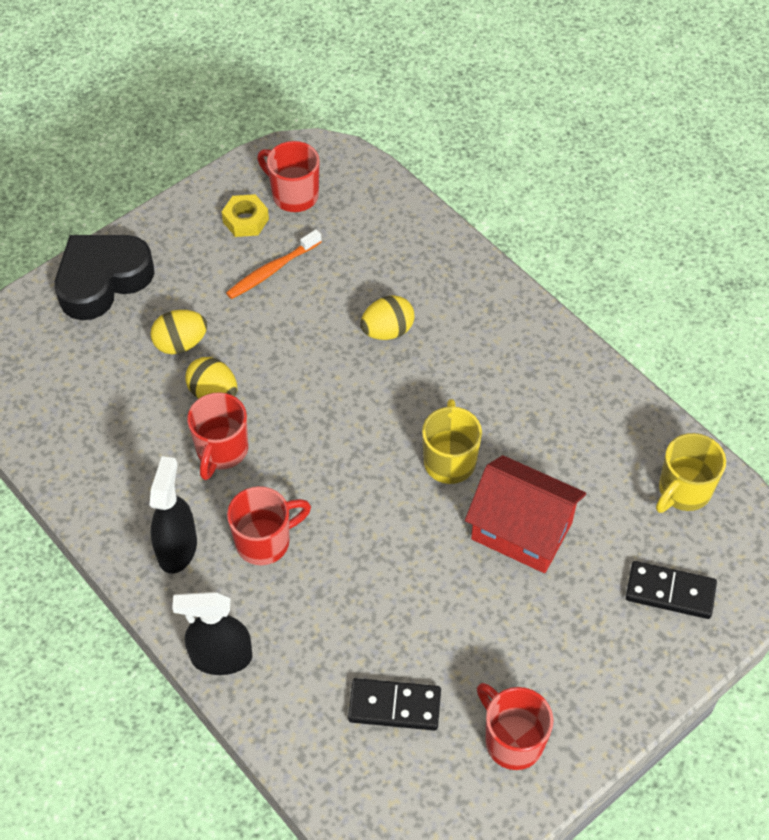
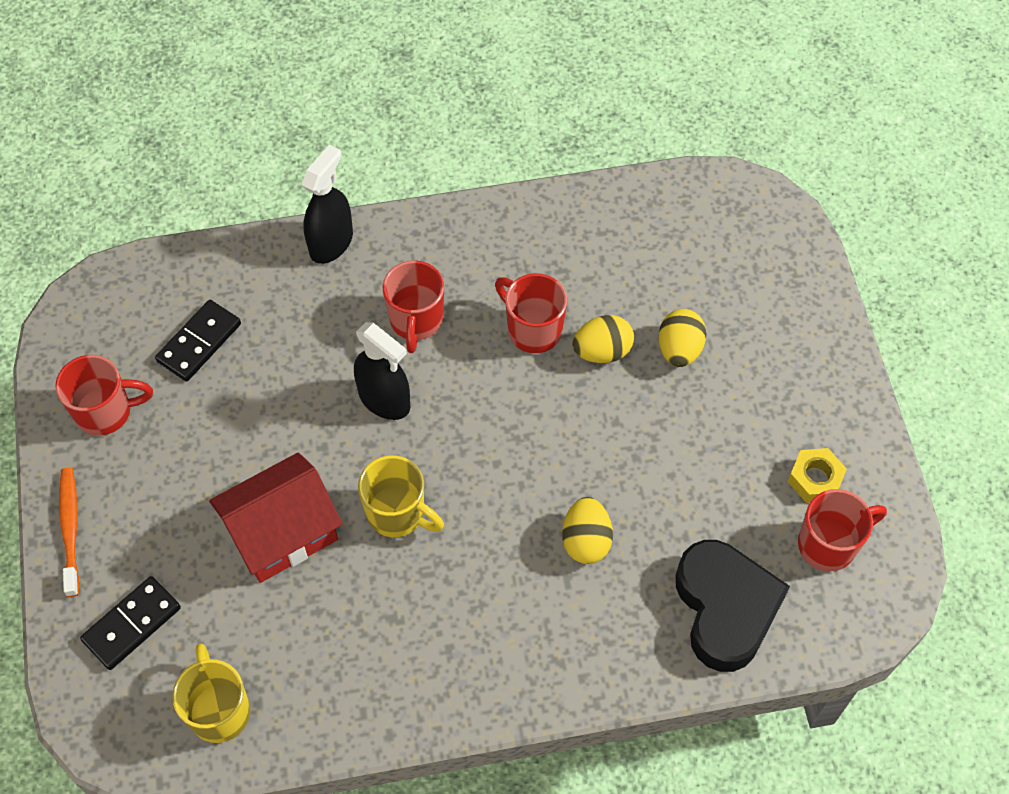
camera: 120 degrees right, 5 degrees up
black heart [55,235,154,320] -> black heart moved to [676,540,790,672]
black spray bottle [149,456,197,574] -> black spray bottle moved to [354,322,410,420]
orange toothbrush [226,230,322,299] -> orange toothbrush moved to [59,468,79,597]

